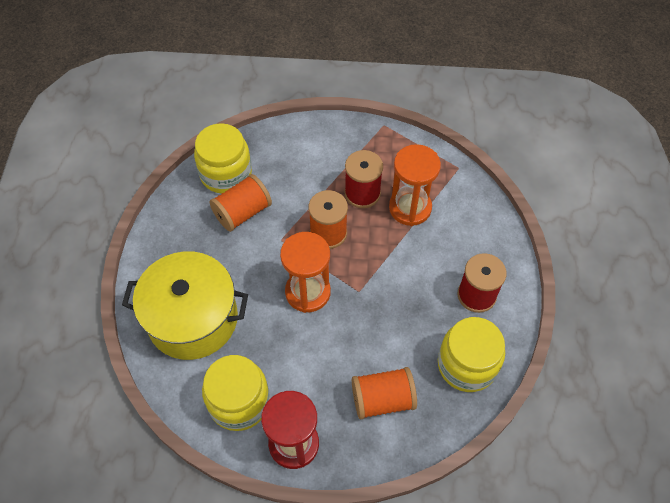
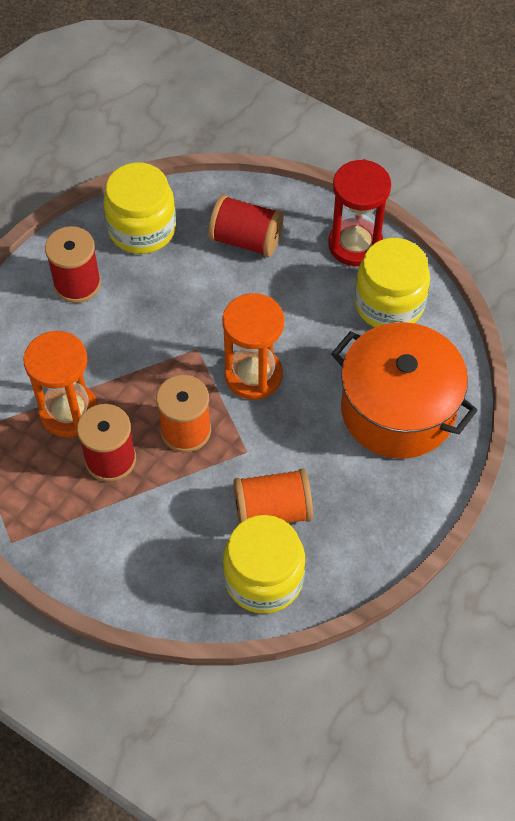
camera: 150 degrees left, 0 degrees up
yellow pot [122,251,248,360] -> orange pot [331,322,478,459]
orange spool [352,367,417,419] -> red spool [208,195,284,257]

